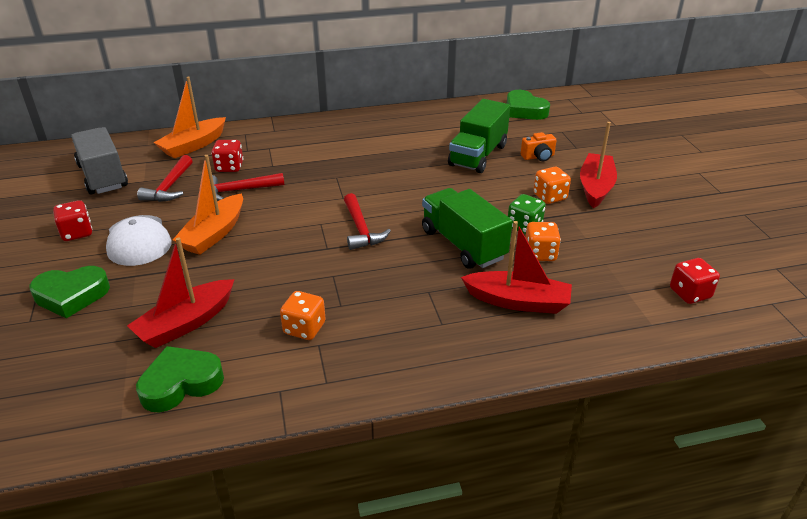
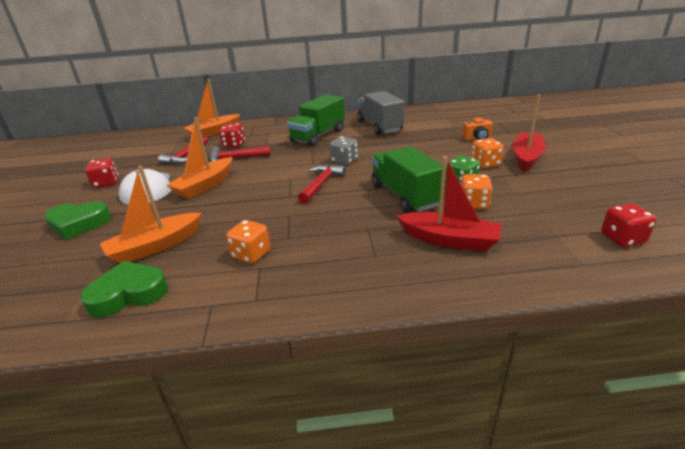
camera: 10 degrees right, 5 degrees down
grey truck [71,127,128,195] -> grey truck moved to [357,91,404,135]
red boat [127,237,235,348] -> orange boat [100,166,202,263]
red hammer [344,193,391,250] -> red hammer turned 150 degrees counterclockwise [298,164,346,204]
green truck [448,99,510,173] -> green truck moved to [287,95,345,146]
green heart [506,90,550,120] -> none
none -> grey dice [329,136,358,165]

